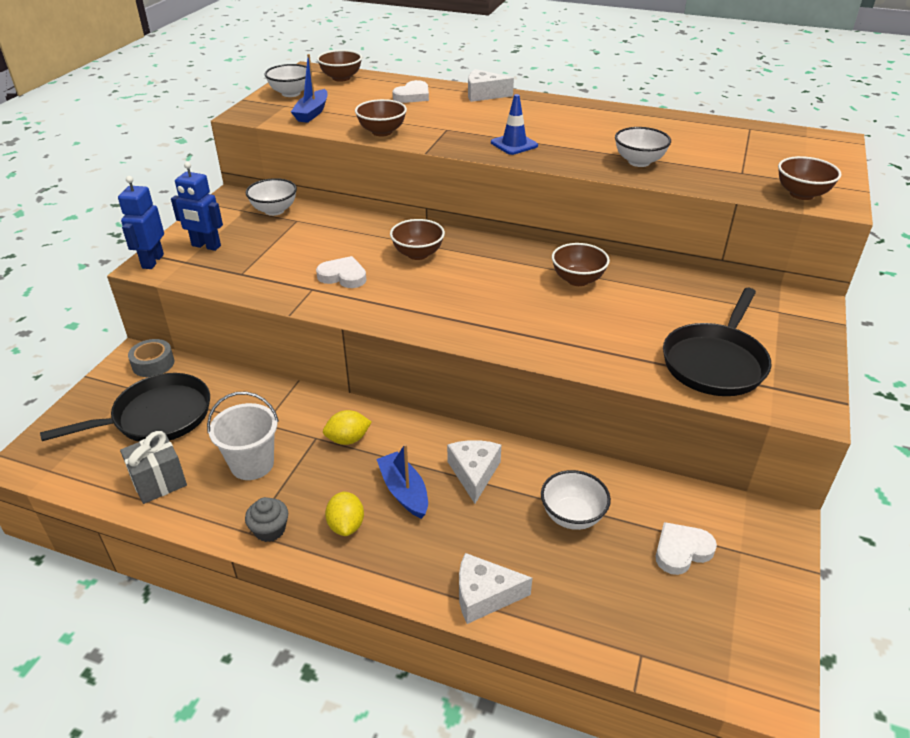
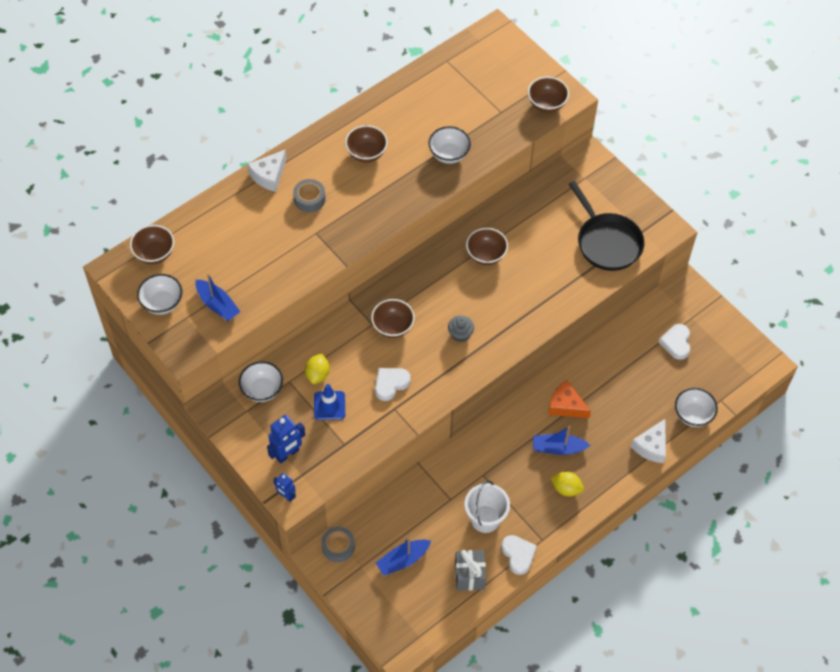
camera: 60 degrees left, 20 degrees up
black pan [40,373,210,442] -> blue boat [376,537,431,576]
blue robot [118,176,164,269] -> blue robot [273,473,296,502], size x0.61
grey cupcake [245,497,288,542] -> grey cupcake moved to [448,315,474,342]
yellow lemon [323,410,372,445] -> yellow lemon moved to [305,354,330,384]
brown bowl [355,99,407,137] -> brown bowl moved to [345,125,388,163]
white heart [392,80,429,103] -> white heart moved to [501,535,537,575]
white cheese [447,440,501,504] -> orange cheese [548,380,591,418]
blue traffic cone [491,94,538,155] -> blue traffic cone moved to [314,384,345,420]
white bowl [541,470,611,530] -> white bowl moved to [675,388,718,427]
none -> grey tape [293,179,326,212]

